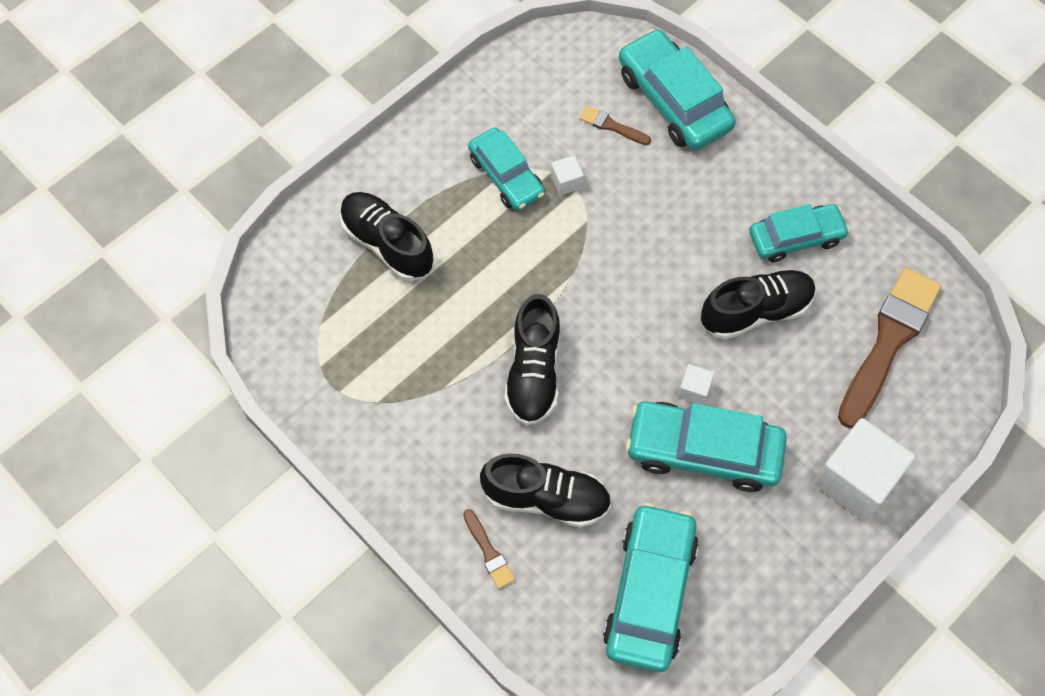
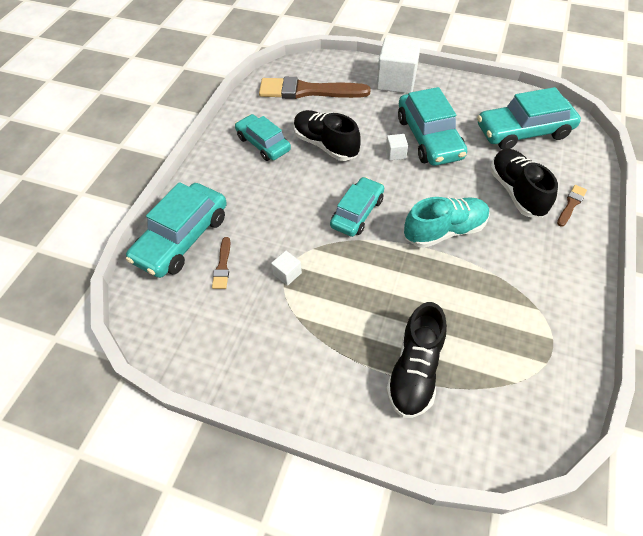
camera: 115 degrees left, 10 degrees down
turquoise car [468,127,545,211] -> turquoise car moved to [330,177,384,237]
black shoe [504,294,560,426] -> turquoise shoe [404,197,490,248]

